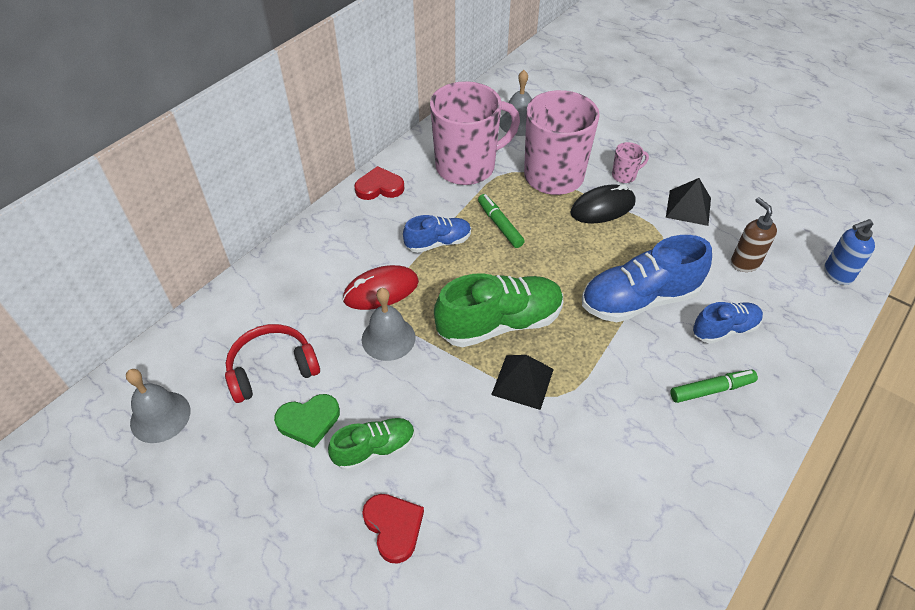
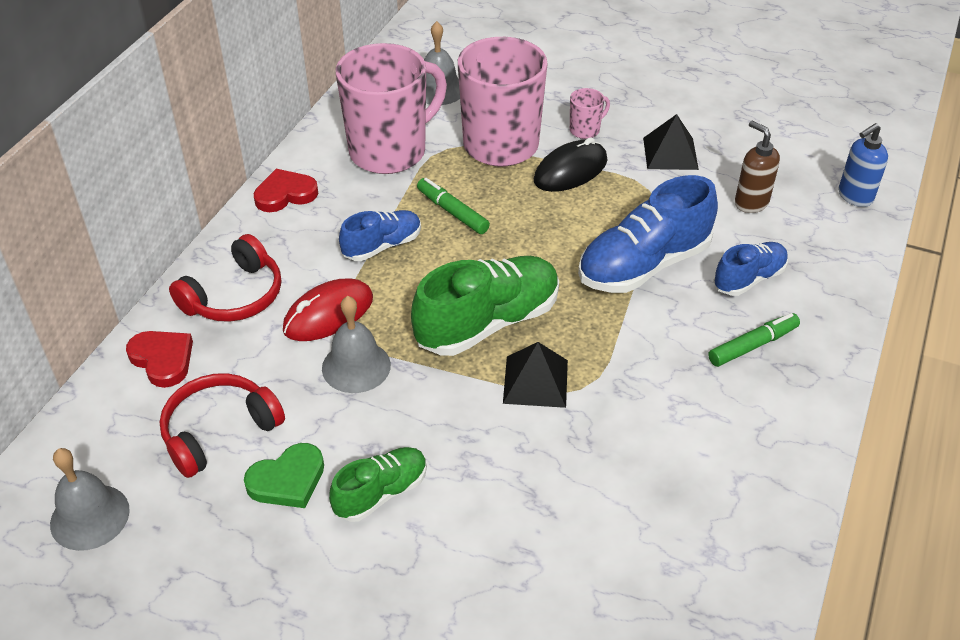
camera: 15 degrees left, 5 degrees down
red heart [362,494,424,564] -> red heart moved to [126,331,193,388]
none -> red headphones [169,234,281,322]

